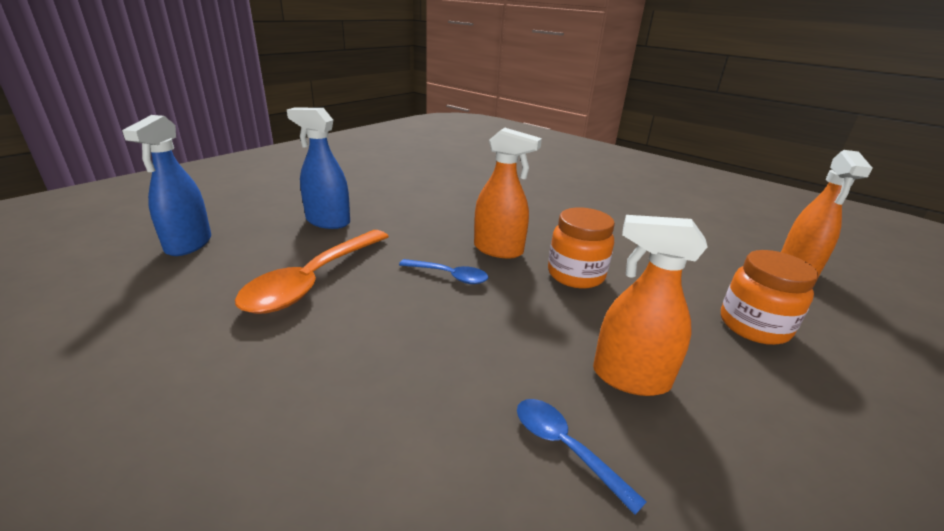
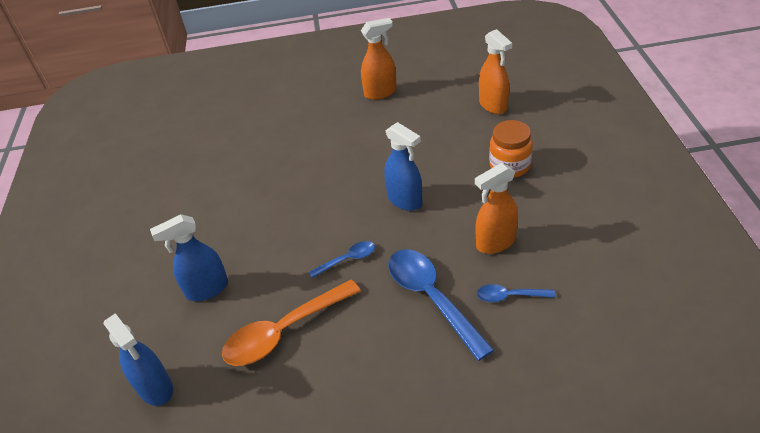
camera: 40 degrees left, 15 degrees up
orange spoon [235,230,389,314] -> orange spoon turned 75 degrees clockwise [222,279,361,366]
orange spray bottle [474,128,542,259] -> orange spray bottle moved to [361,18,397,100]
orange jar [548,207,615,288] -> blue spray bottle [384,122,423,211]
none -> blue spoon [388,249,494,361]

